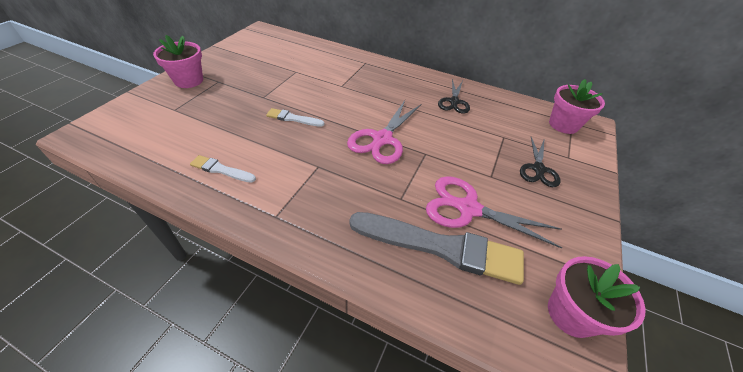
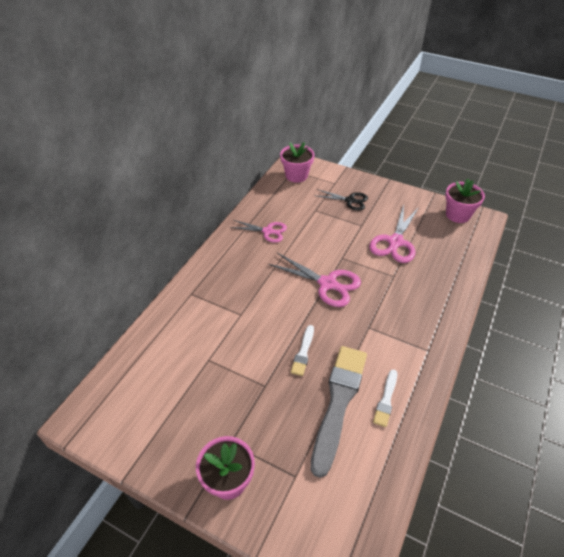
camera: 85 degrees left, 0 degrees up
grey brush [349,212,524,285] -> grey brush moved to [311,346,367,478]
black scissors [438,79,470,114] -> pink scissors [230,220,287,243]

